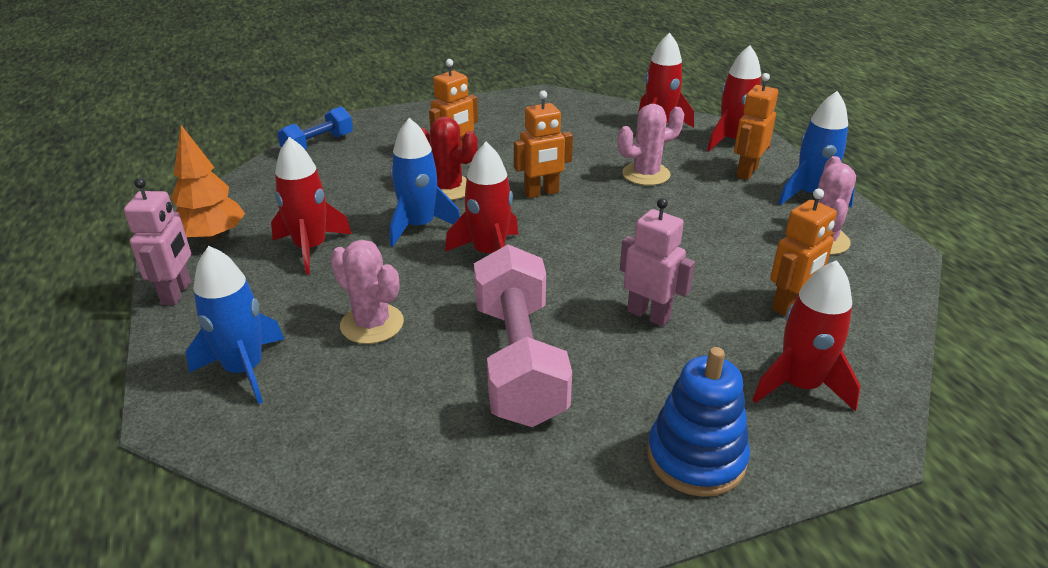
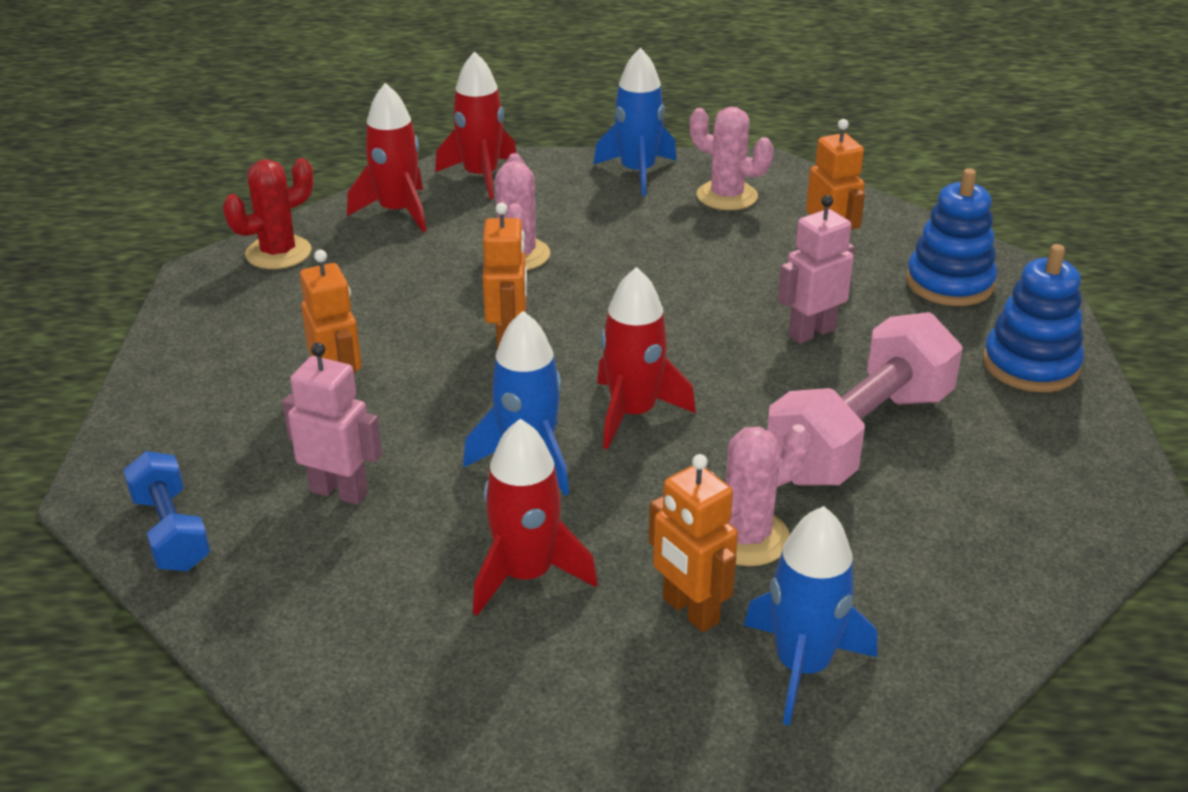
camera: 70 degrees left, 0 degrees up
pink robot [124,178,191,305] -> pink robot moved to [282,343,382,505]
orange tree [171,125,245,242] -> none
red cactus [421,116,478,200] -> red cactus moved to [223,158,314,269]
pink dumbbell [474,244,572,427] -> pink dumbbell turned 60 degrees counterclockwise [767,312,963,485]
orange robot [734,73,778,180] -> orange robot moved to [649,454,738,632]
red rocket [753,260,860,411] -> blue stacking toy [906,168,997,306]

